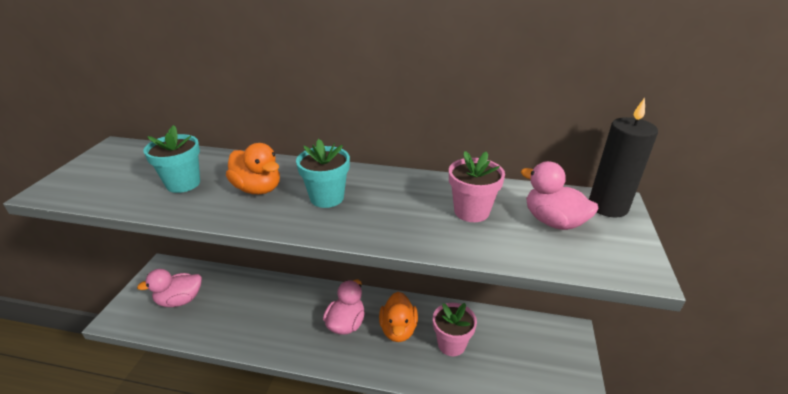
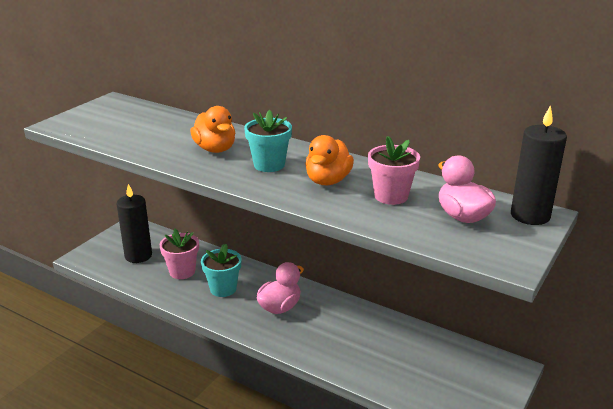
camera: 20 degrees right, 5 degrees down
pink duck [137,269,202,307] -> black candle [117,184,152,263]
turquoise flower pot [144,125,200,193] -> turquoise flower pot moved to [201,244,241,297]
orange duck [379,292,418,342] -> orange duck moved to [305,135,354,185]
pink flower pot [433,303,477,356] -> pink flower pot moved to [160,229,199,279]

